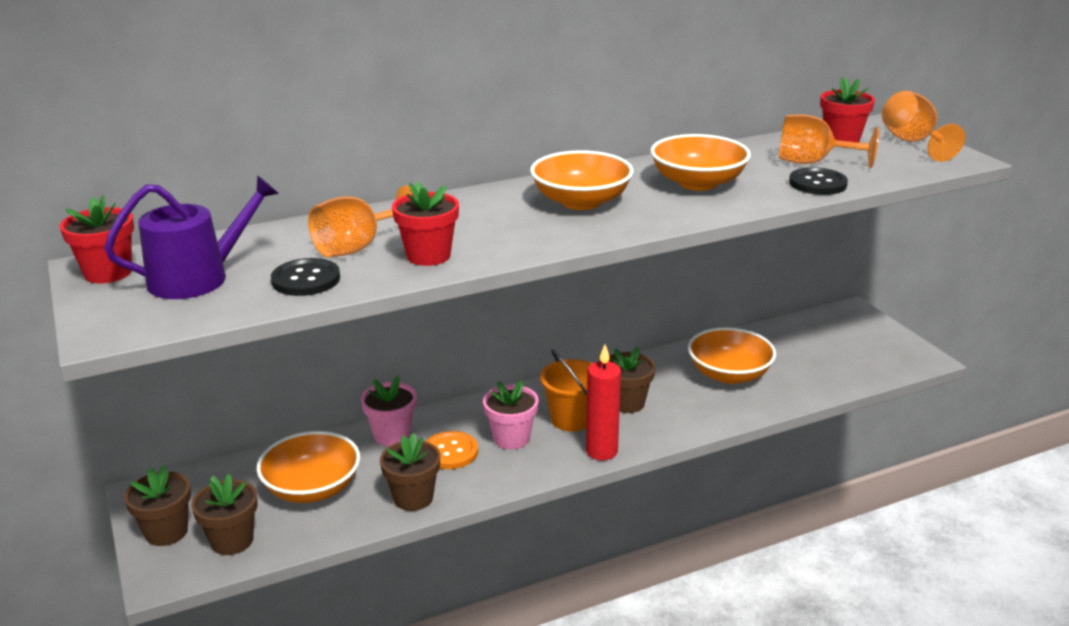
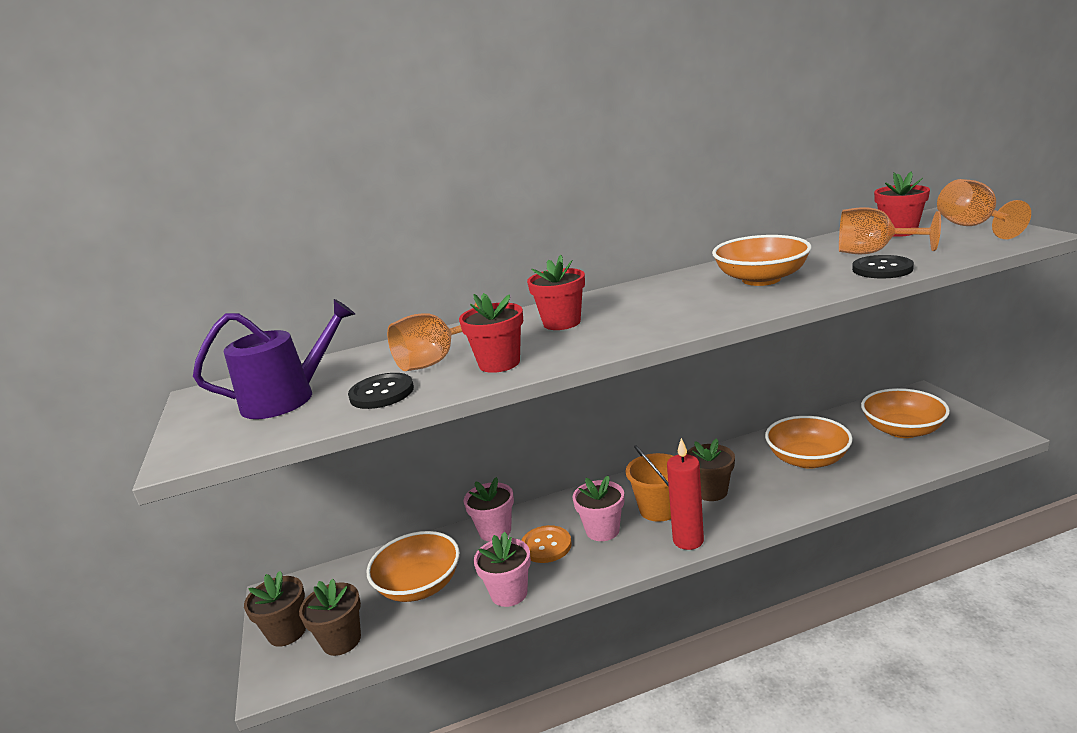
camera: 10 degrees right, 5 degrees down
red flower pot [60,195,134,283] -> red flower pot moved to [527,255,585,330]
brown flower pot [380,433,440,511] -> pink flower pot [474,532,531,607]
orange bowl [530,150,634,210] -> orange bowl moved to [861,388,950,438]

